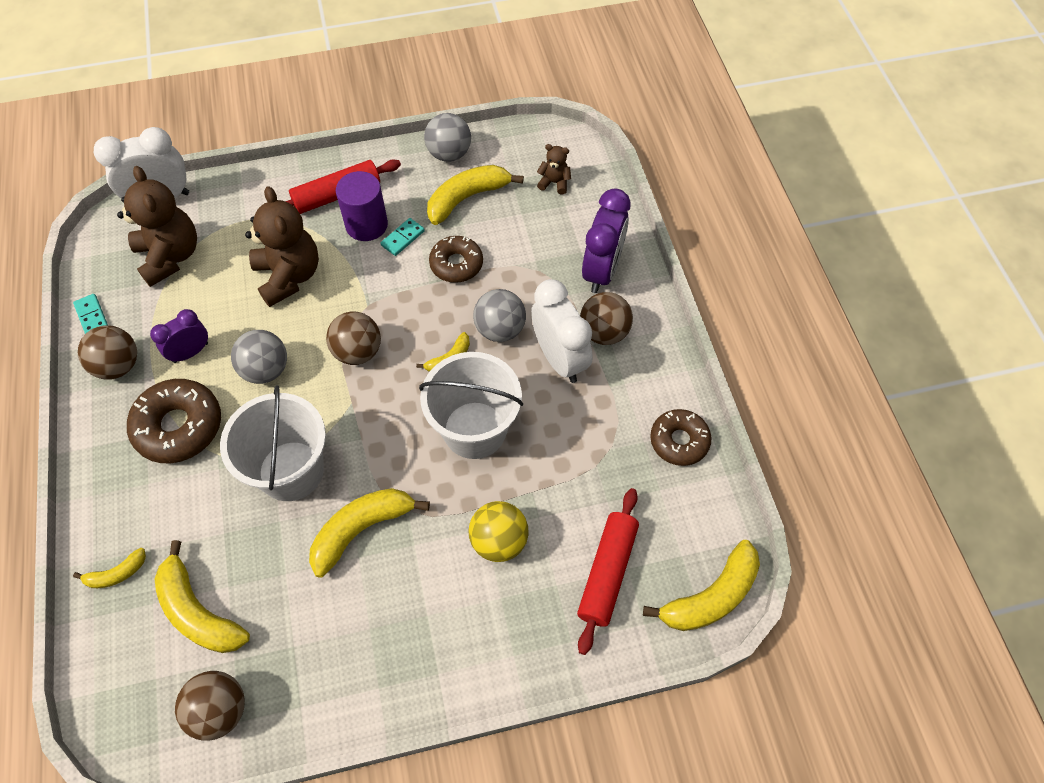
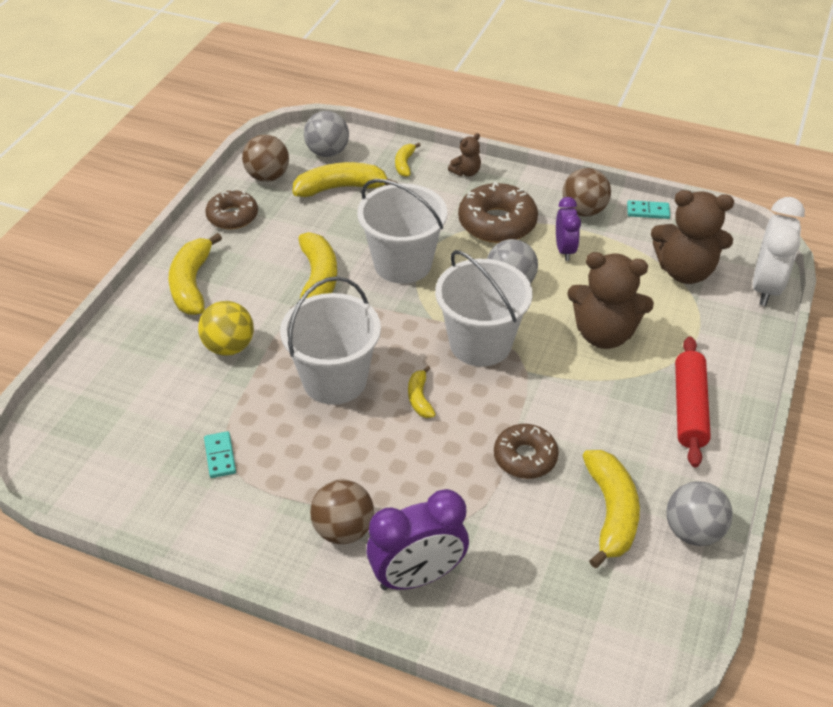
camera: 125 degrees right, 15 degrees down
brown ball [326,311,381,365] -> white bucket [435,250,533,367]
purple cylinder [336,171,388,241] -> none
turquoise domino [381,218,425,256] -> turquoise domino moved to [204,431,236,478]
grey ball [473,289,526,342] -> grey ball moved to [304,111,349,157]
white clock [531,279,593,383] -> none
brown teddy bear [537,144,571,195] -> brown teddy bear moved to [448,133,481,177]
red rolling pin [577,488,639,655] -> none
purple clock [582,188,630,293] -> purple clock turned 75 degrees counterclockwise [366,489,469,590]
yellow banana [643,540,760,631] -> yellow banana moved to [168,233,222,315]
brown donut [650,409,711,466] -> brown donut moved to [206,190,258,229]

